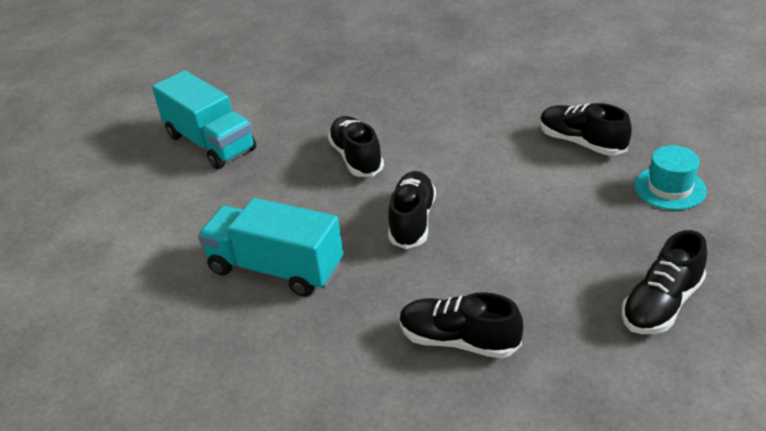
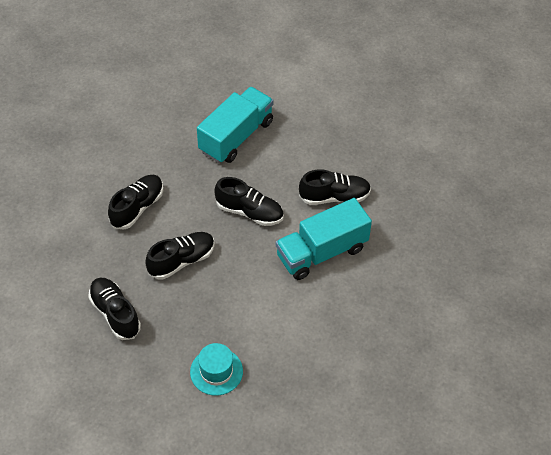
camera: 100 degrees right, 15 degrees up
turquoise truck [152,71,256,169] -> turquoise truck moved to [276,198,372,280]
black shoe [540,103,632,155] -> black shoe moved to [145,232,215,279]

